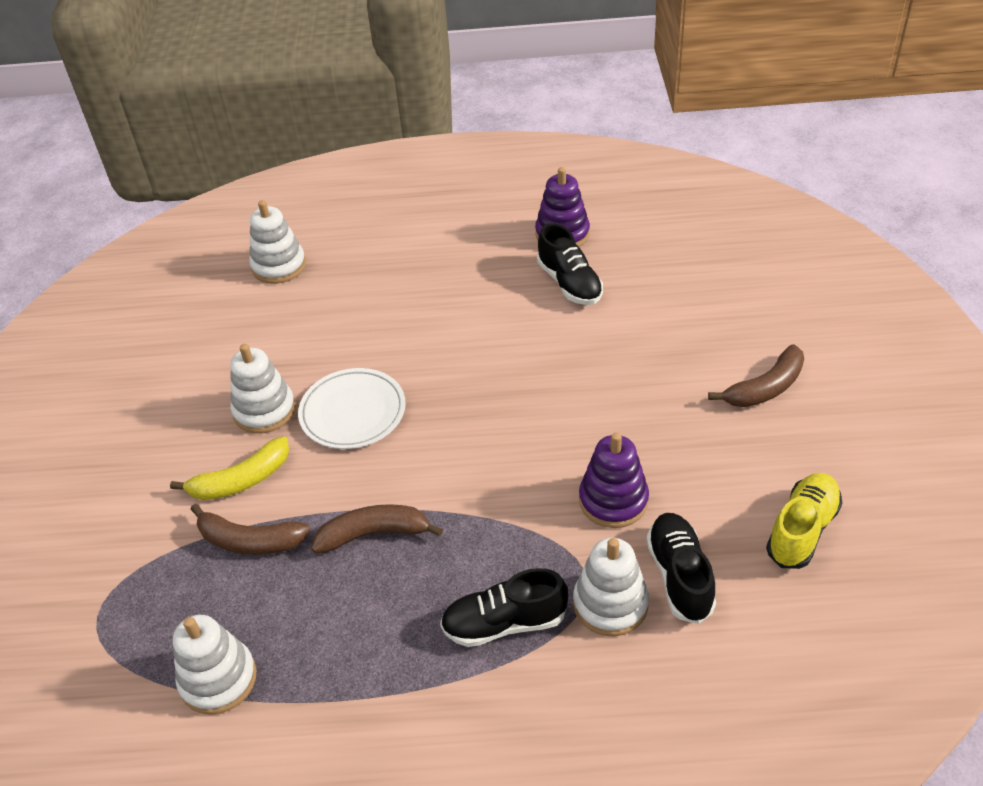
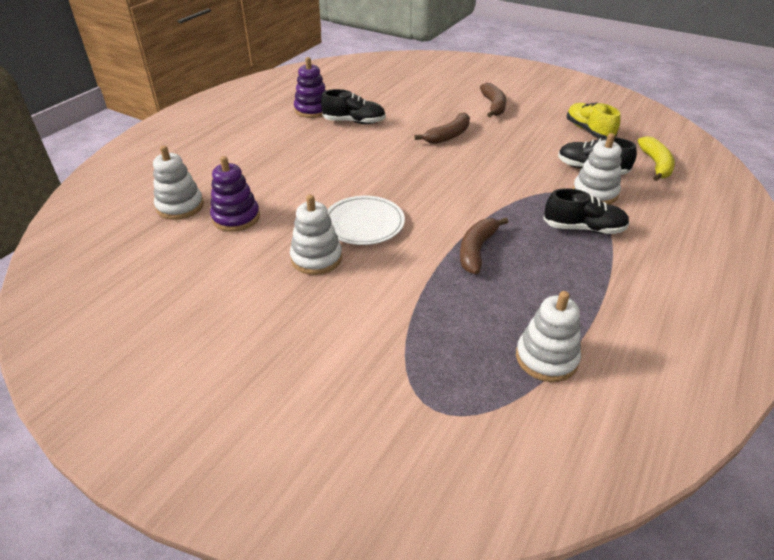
camera: 60 degrees left, 5 degrees down
yellow banana [170,436,289,500] -> yellow banana moved to [638,136,675,181]
brown banana [190,504,310,555] -> brown banana moved to [414,112,470,144]
black shoe [440,568,568,647] -> black shoe turned 105 degrees counterclockwise [543,188,630,234]
purple stacking toy [579,432,649,528] -> purple stacking toy moved to [210,156,260,232]

